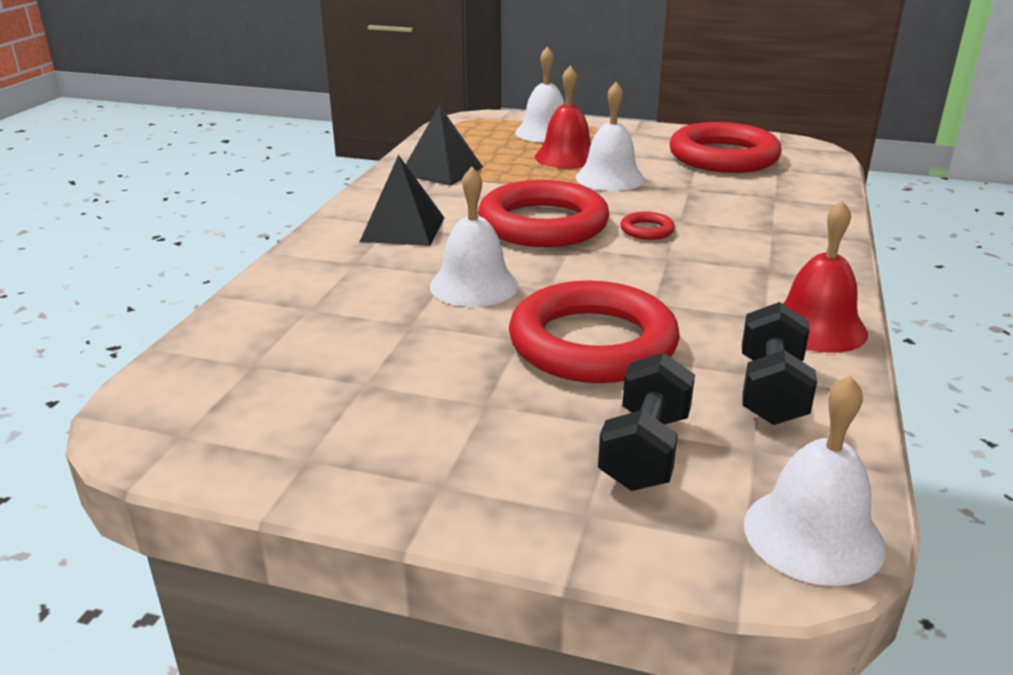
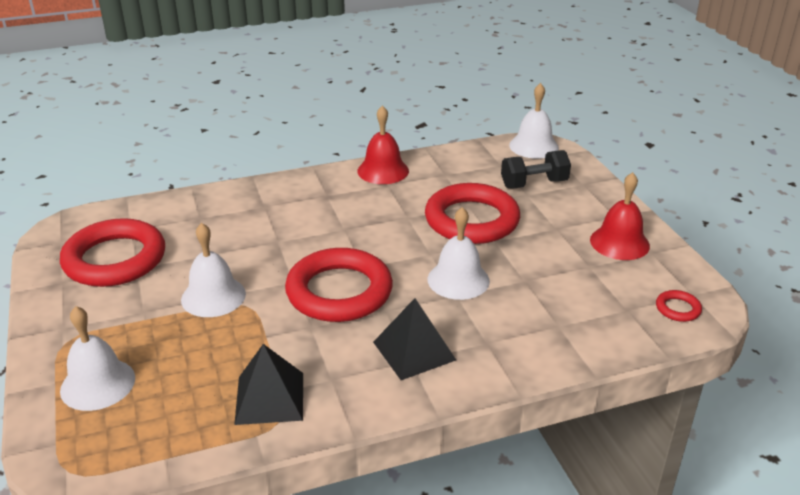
camera: 125 degrees left, 5 degrees up
red bell [535,65,591,168] -> red bell moved to [590,172,650,260]
red ring [620,212,675,240] -> red ring moved to [656,290,702,322]
black dumbbell [742,302,817,425] -> none

